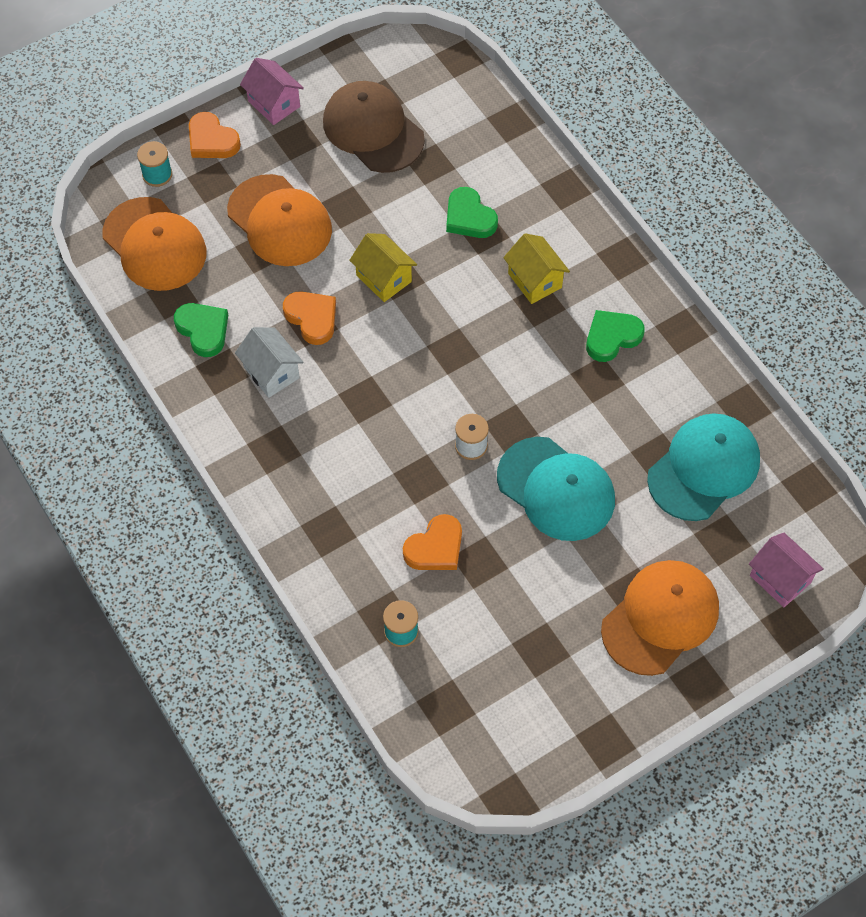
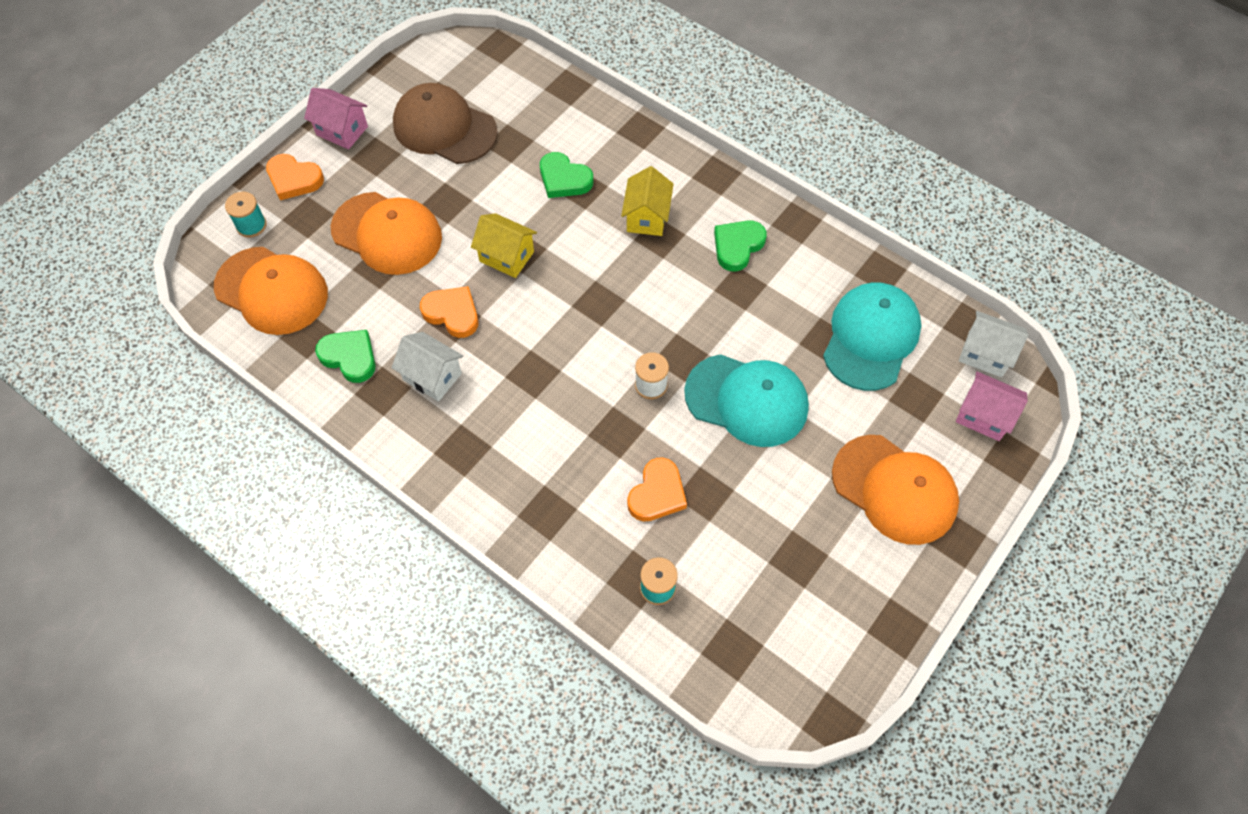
camera: 20 degrees left, 0 degrees up
yellow house [503,233,570,304] -> yellow house turned 60 degrees clockwise [621,166,674,236]
orange cap [601,560,719,676] -> orange cap turned 105 degrees clockwise [832,435,959,545]
none -> white house [959,311,1028,377]

